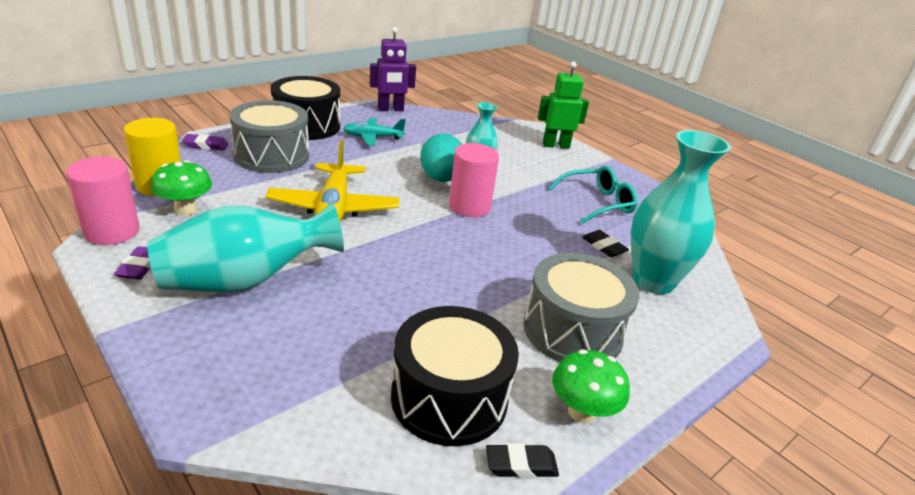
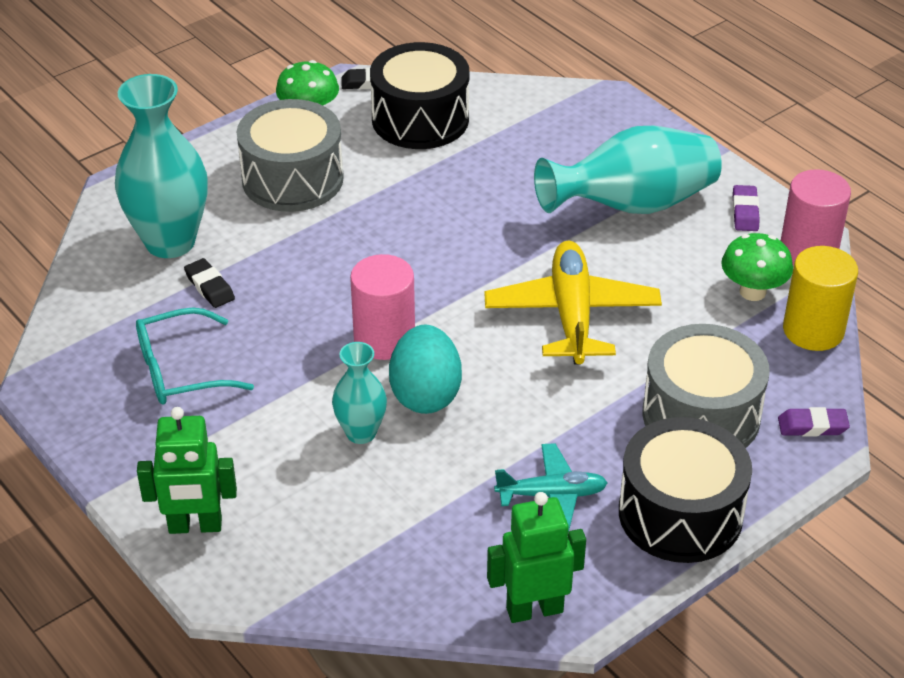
camera: 175 degrees left, 10 degrees up
purple robot [370,27,416,111] -> green robot [487,492,586,623]

